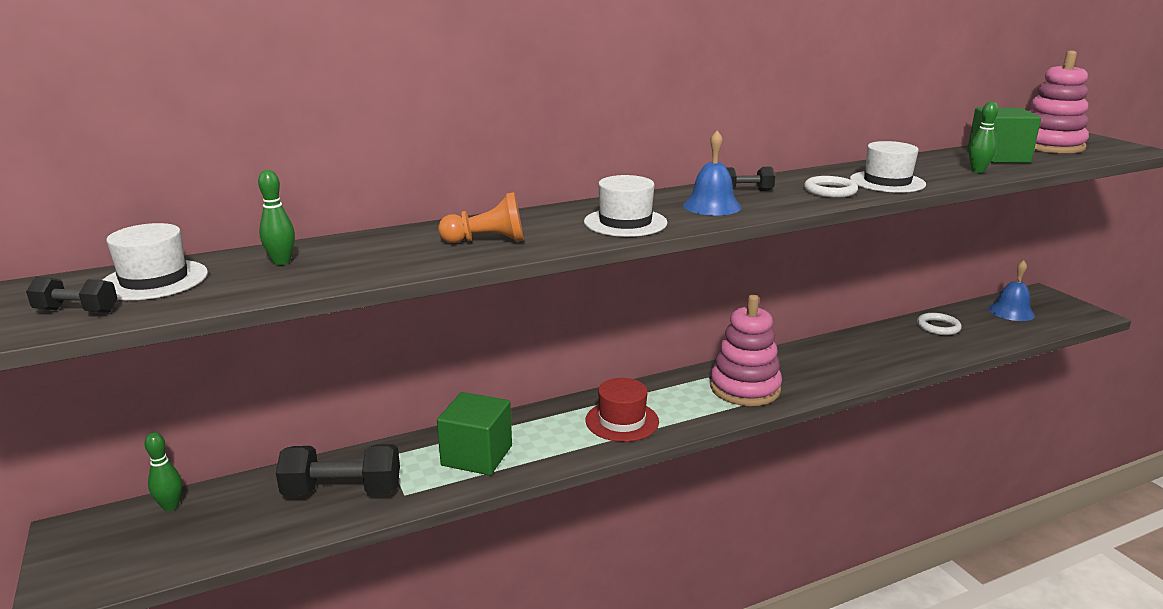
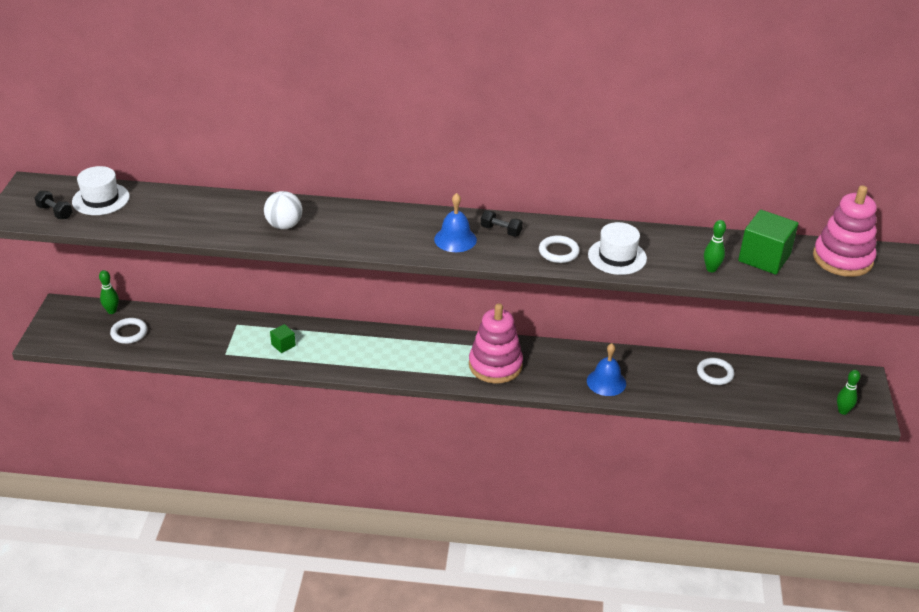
camera: 30 degrees right, 15 degrees up
green bowling pin [258,170,295,265] -> green bowling pin moved to [837,370,860,415]
black dumbbell [276,444,400,496] -> none
green cube [437,392,512,475] -> green cube [270,324,296,353], size x0.49
orange pawn [438,192,524,243] -> white ball [264,191,302,229]
white hat [584,175,668,237] -> none
red hat [585,378,659,442] -> none
blue bell [989,260,1035,321] -> blue bell moved to [587,343,626,396]
none -> white ring [110,318,147,344]

